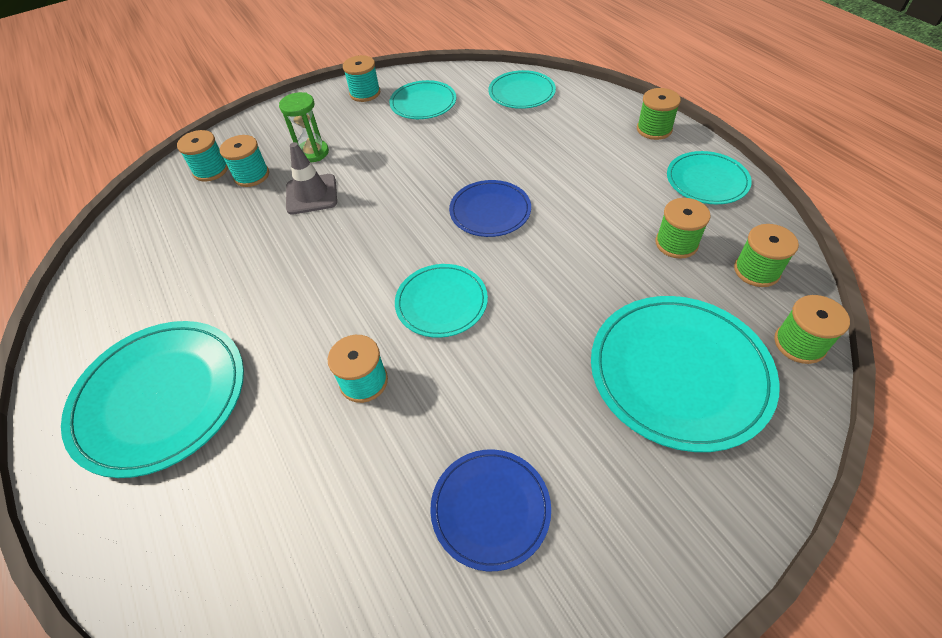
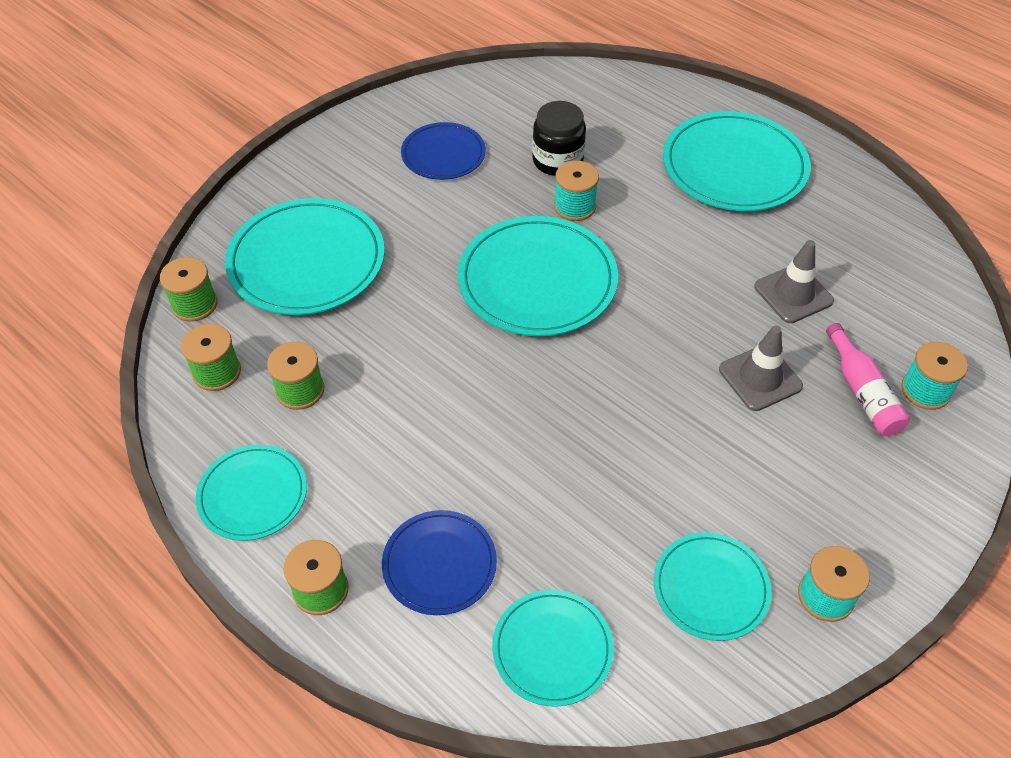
camera: 160 degrees right, 0 degrees up
turquoise spool [219,135,269,187] -> pink bottle [826,323,910,436]
green hourglass [279,92,329,163] -> none
turquoise plate [395,264,488,338] -> turquoise plate [458,216,618,336], size x1.70
blue plate [449,180,531,237] -> blue plate moved to [382,510,497,615]
none -> black jar [532,101,586,176]
none -> grey traffic cone [754,240,834,323]

